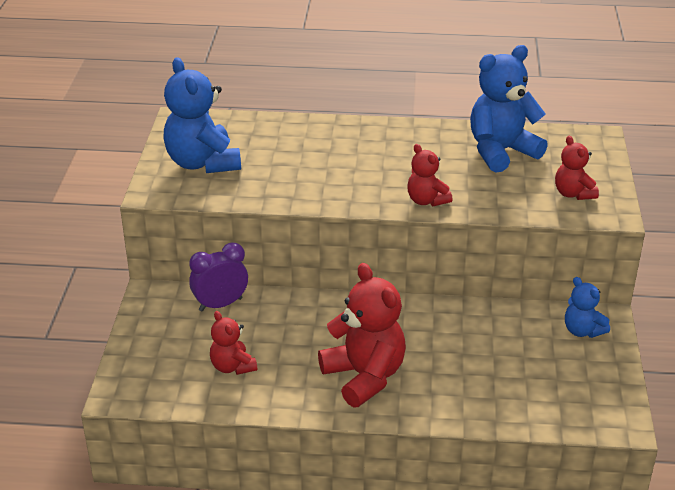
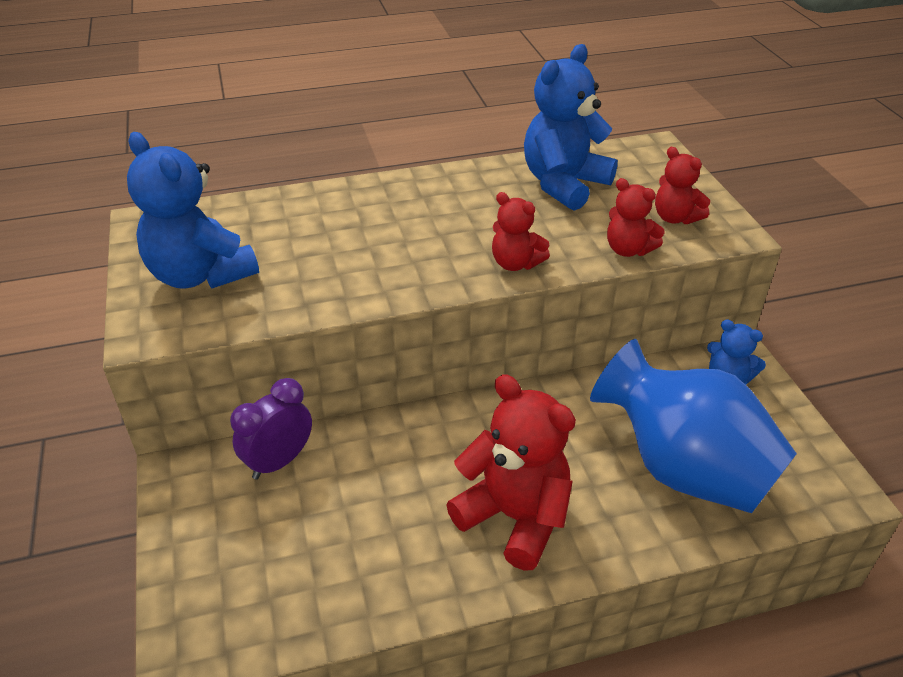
camera: 20 degrees left, 5 degrees up
red teddy bear [210,311,257,375] -> red teddy bear moved to [607,178,665,257]
none -> blue vase [590,339,797,513]

